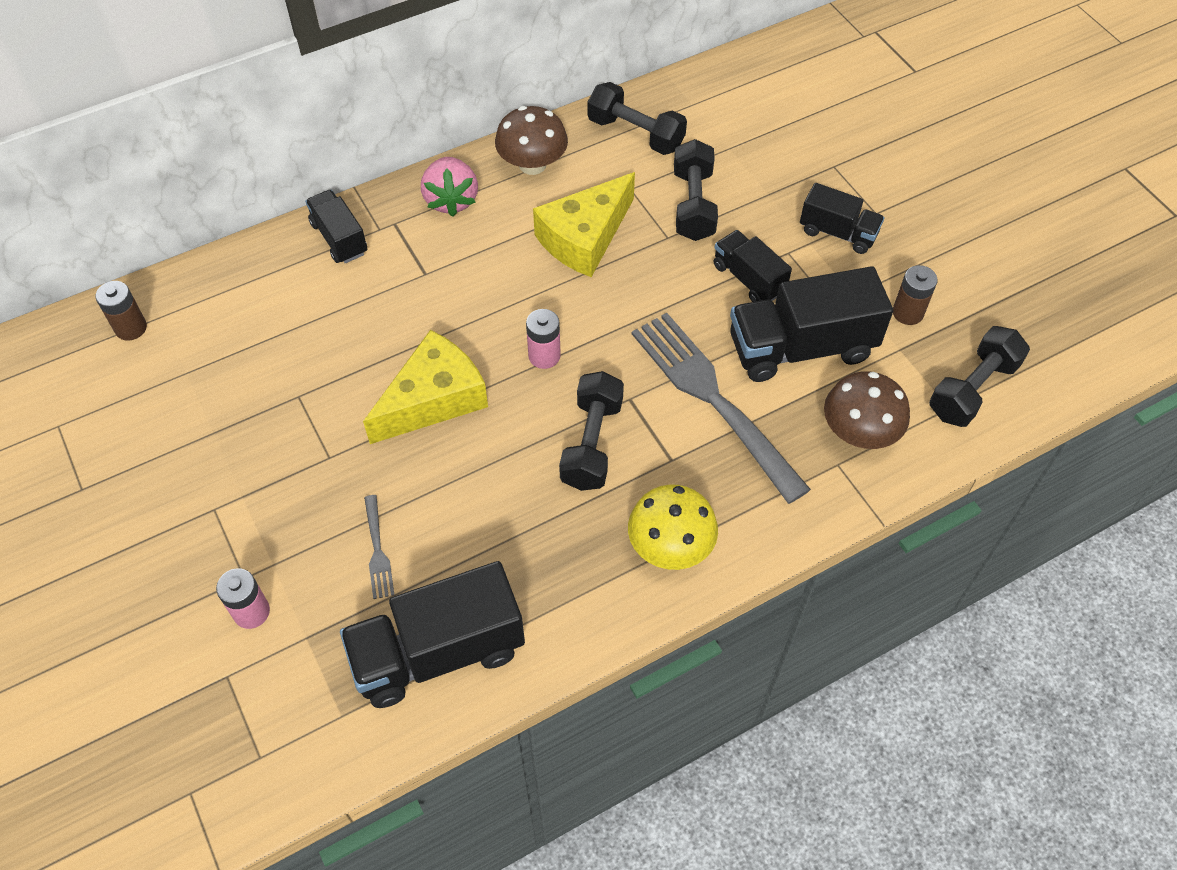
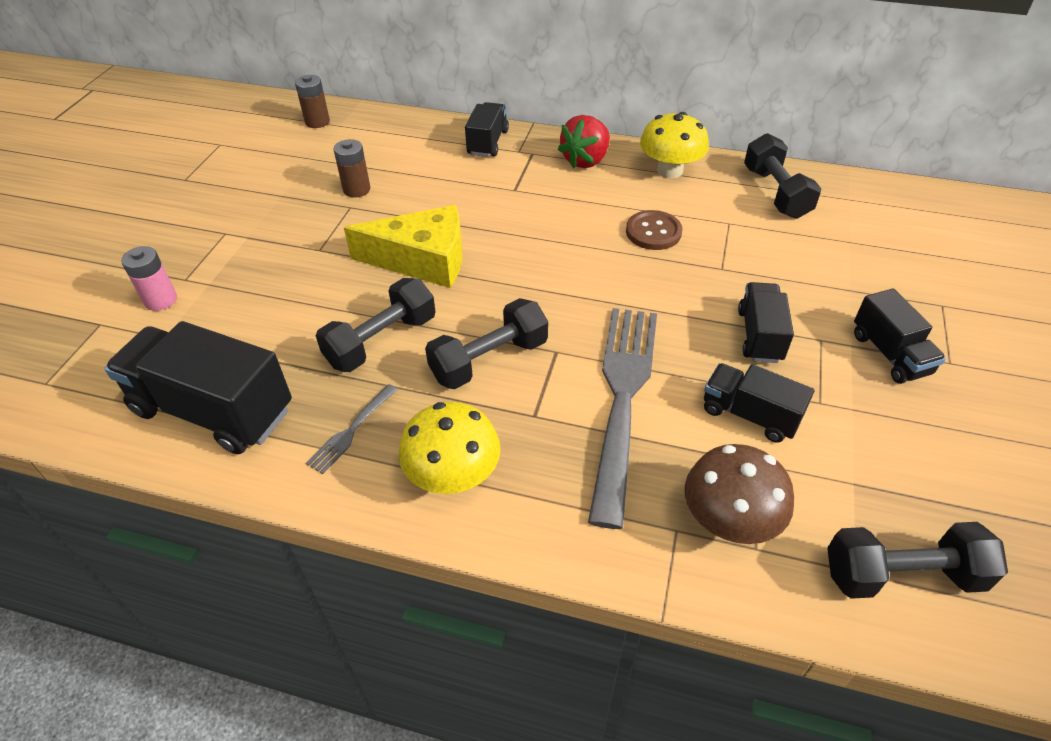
camera: 45 degrees right, 10 degrees down
grey fork [364,495,394,599] -> grey fork moved to [306,384,398,474]
pink strawberry [421,157,478,217] -> red strawberry [558,115,610,168]
brown mushroom [495,106,568,175] -> yellow mushroom [640,112,709,178]
pink battery [526,309,561,369] -> none
yellow cheese [533,172,635,277] -> brown button [626,210,682,250]
black dumbbell [674,139,718,241] -> black dumbbell moved to [316,278,436,372]
black truck [730,266,893,382] -> black truck [704,363,814,443], size x0.57
brown battery [893,265,938,325] -> brown battery moved to [333,139,370,198]

